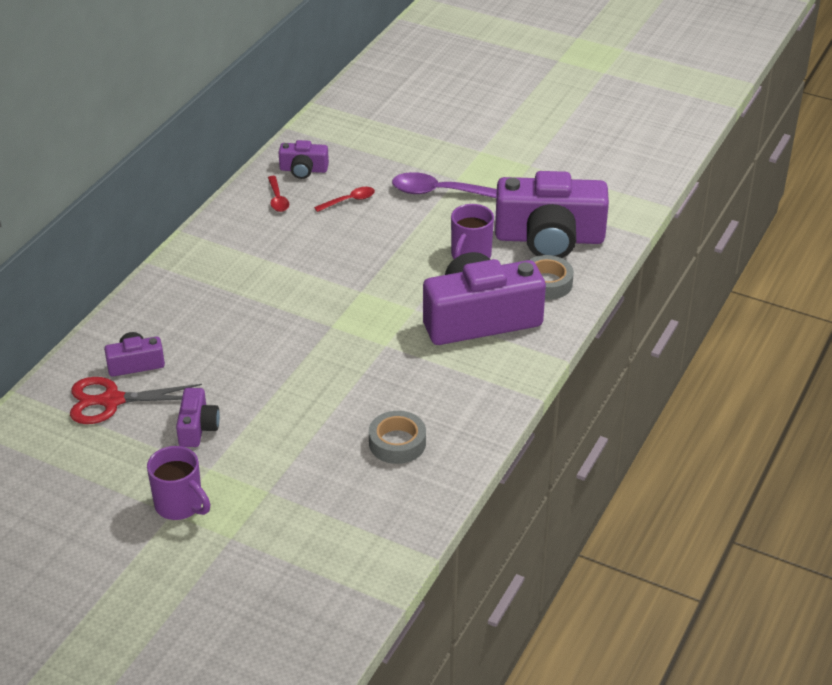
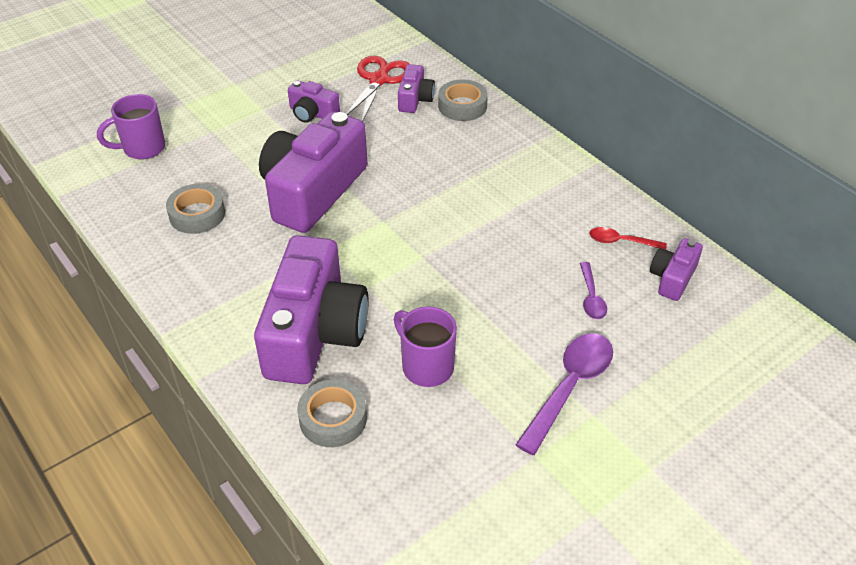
camera: 115 degrees right, 5 degrees up
purple mug [147,446,211,520] -> purple mug moved to [97,94,166,160]
red spoon [314,187,375,212] -> purple spoon [580,262,607,319]
purple camera [495,171,609,258] -> purple camera moved to [259,111,367,233]
none -> grey tape [438,79,488,121]

